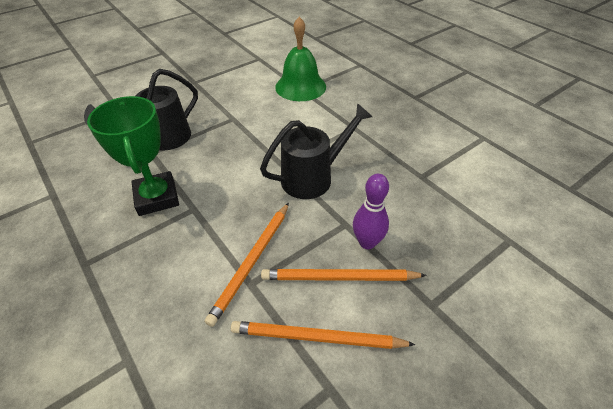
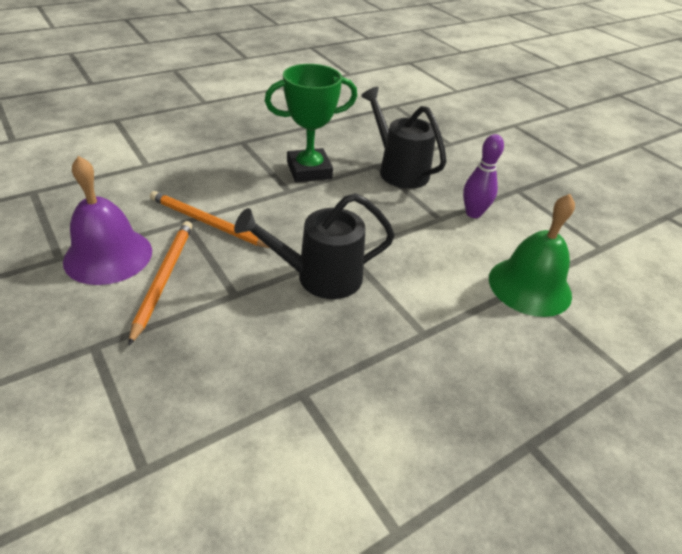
camera: 90 degrees right, 5 degrees down
orange pencil [231,321,416,349] -> purple bell [63,156,152,285]
black watering can [260,103,372,199] -> black watering can turned 105 degrees clockwise [234,193,395,299]
purple bowling pin [353,174,389,249] -> purple bowling pin moved to [463,134,504,218]

